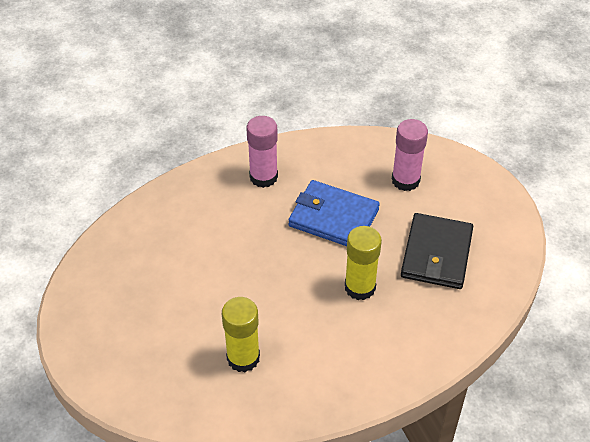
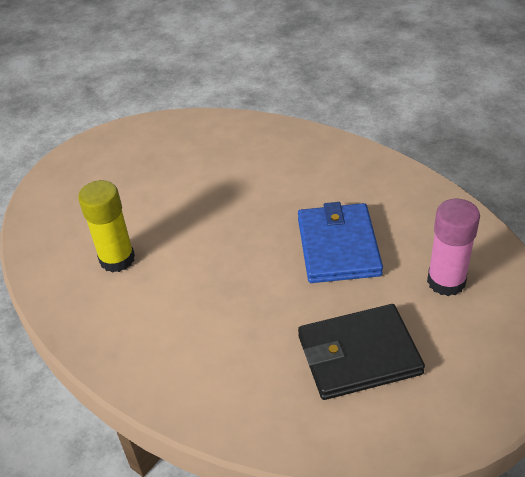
camera: 65 degrees right, 5 degrees down
pink glue stick [246,116,278,188] -> none
yellow glue stick [345,226,382,300] -> none

